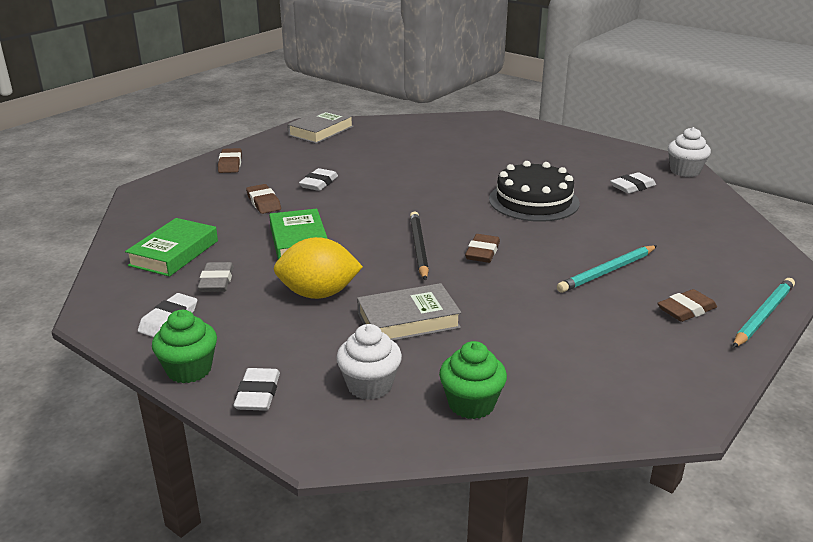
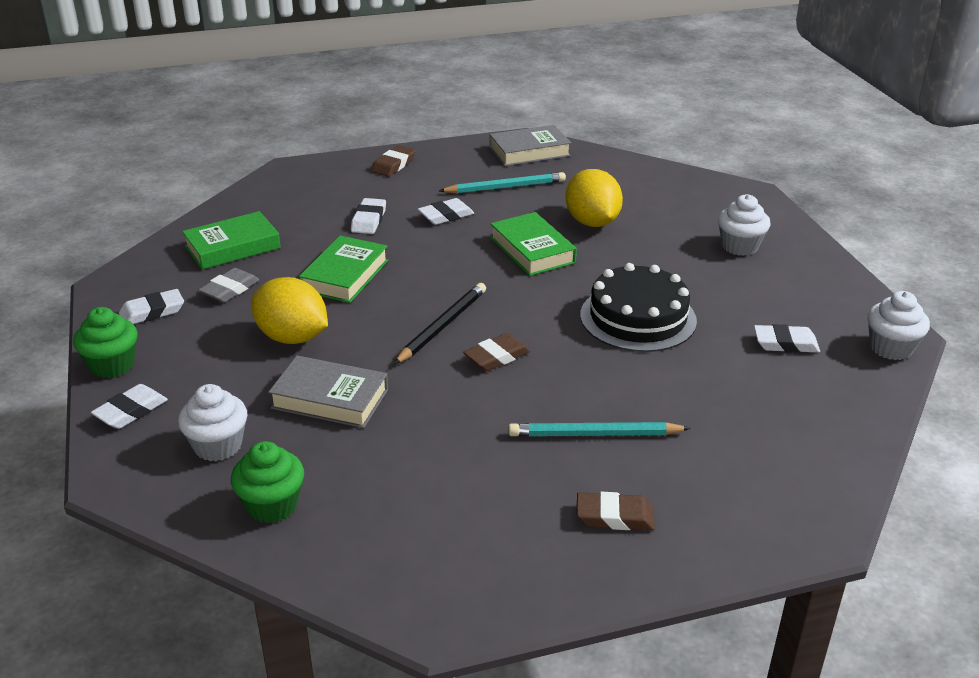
camera: 35 degrees right, 5 degrees up
brown eraser [246,184,281,214] -> white eraser [351,198,386,234]
turquoise pencil [733,278,795,348] -> turquoise pencil moved to [439,172,566,194]
none -> green book [490,212,577,276]
none -> yellow lemon [565,169,623,227]
none -> white cupcake [718,194,771,256]

